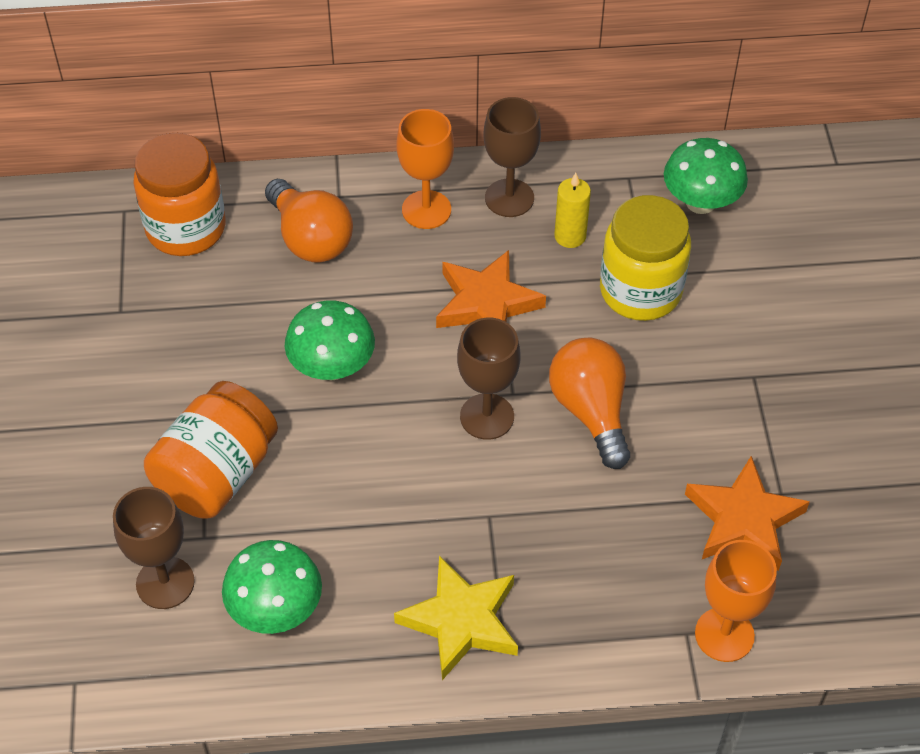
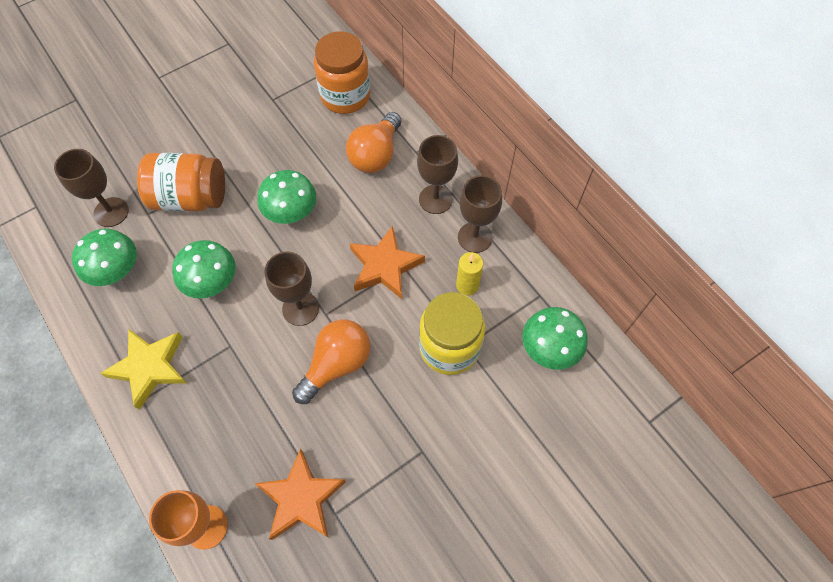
camera: 60 degrees right, 10 degrees up
orange goblet [396,109,454,229] -> brown goblet [417,135,458,214]
none -> green mushroom [172,240,236,298]

